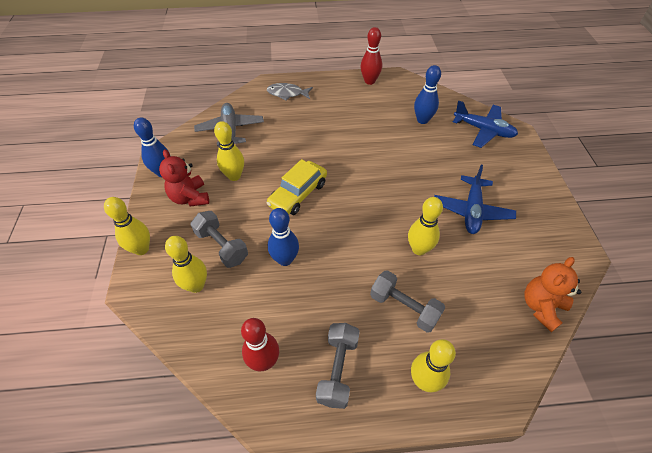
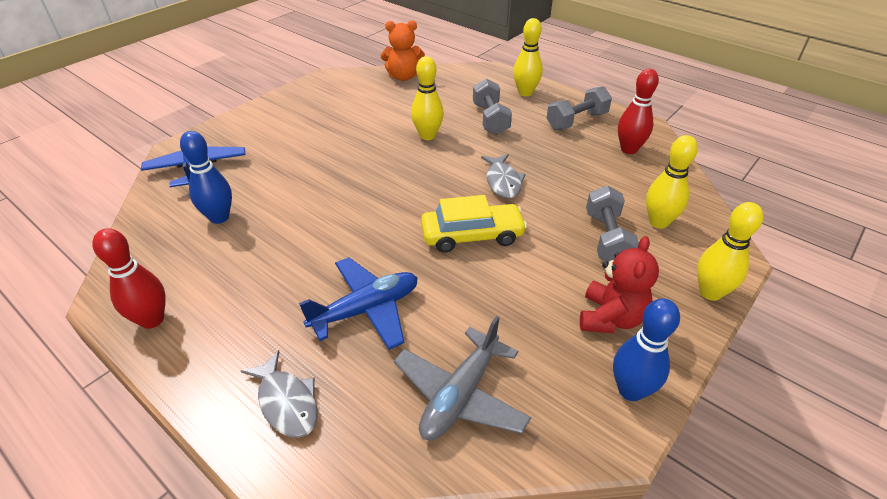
camera: 135 degrees left, 10 degrees down
yellow bowling pin [214,121,244,181] -> none
blue bowling pin [268,208,299,266] -> none
blue plane [434,165,516,234] -> blue plane moved to [299,257,418,350]
none -> grey fish [481,154,526,199]

